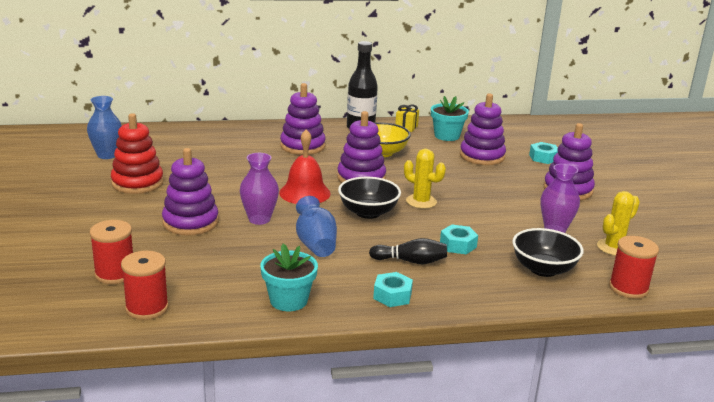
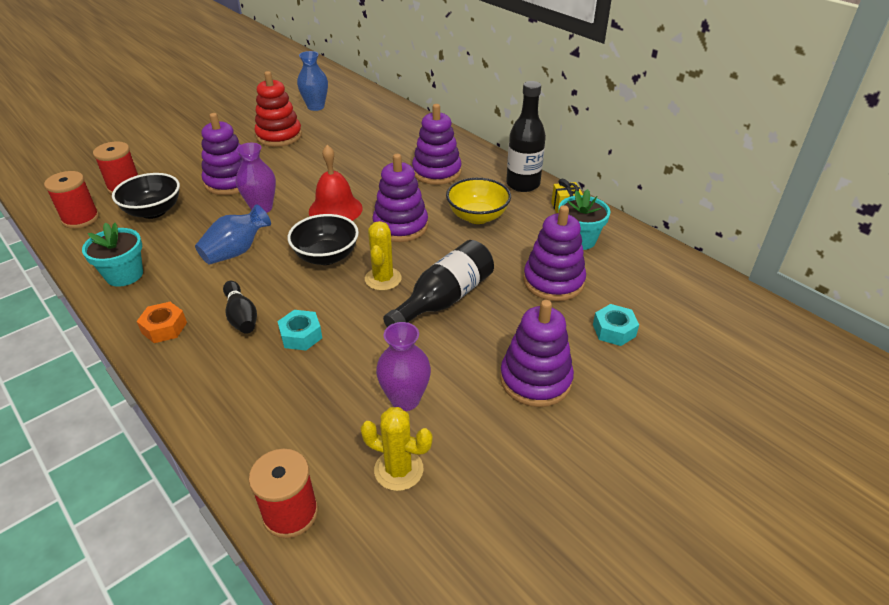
camera: 60 degrees right, 15 degrees up
turquoise nut [373,272,413,307] -> orange nut [136,302,187,343]
black bowl [512,228,583,277] -> black bowl moved to [112,173,180,219]
none -> black bottle [383,240,494,327]

